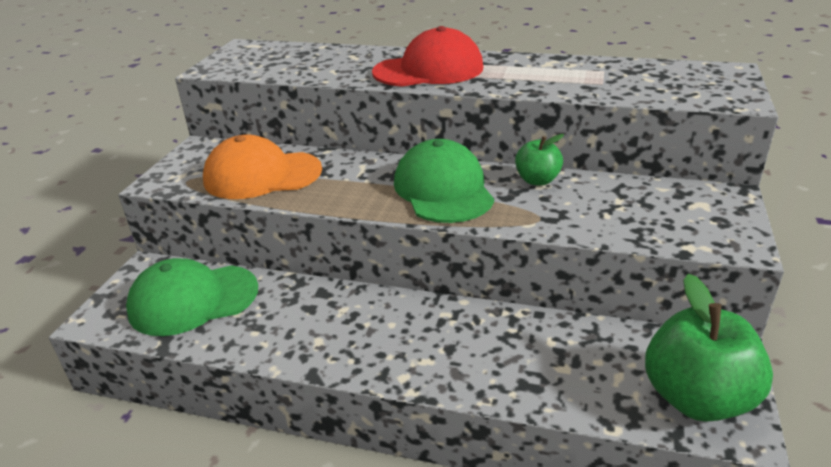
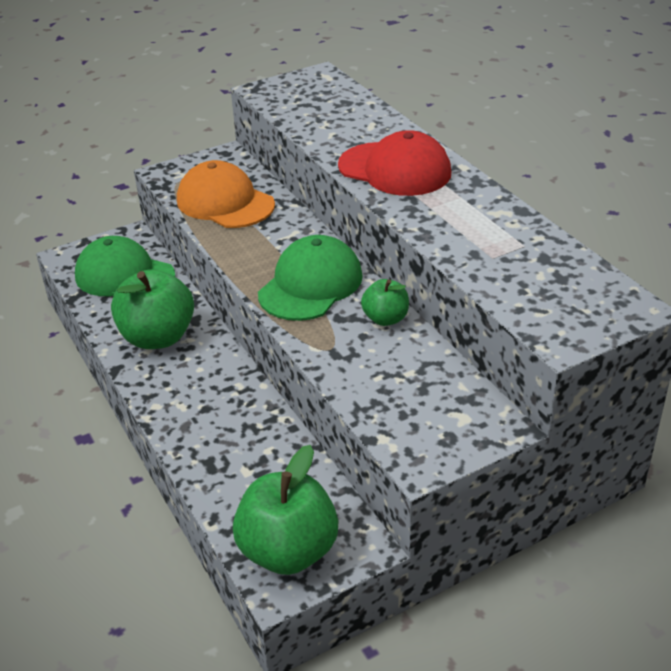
camera: 45 degrees right, 5 degrees up
none -> green apple [111,270,194,349]

